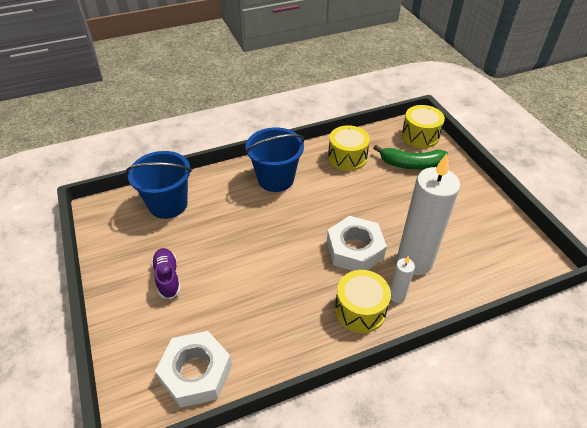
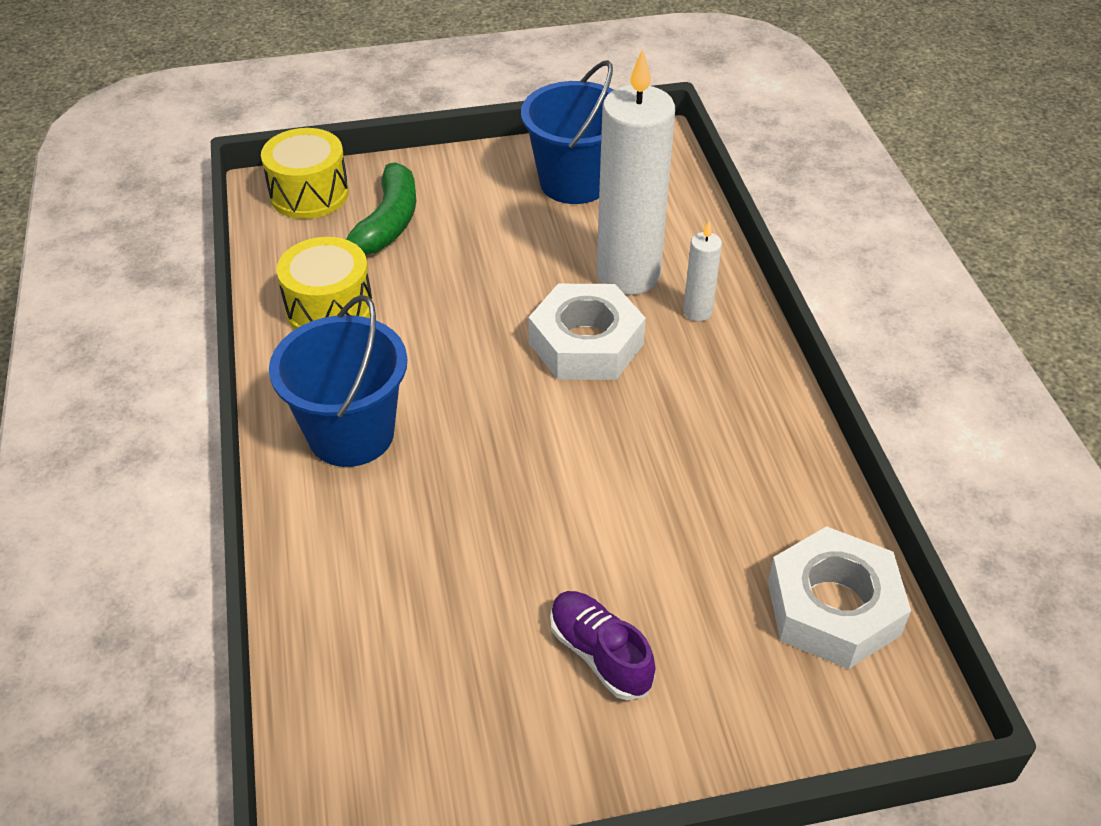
camera: 80 degrees left, 0 degrees up
blue bucket [126,151,192,219] -> blue bucket moved to [521,60,613,204]
purple shoe [151,248,181,299] -> purple shoe turned 60 degrees clockwise [550,591,655,700]
yellow drum [335,270,391,333] -> none

